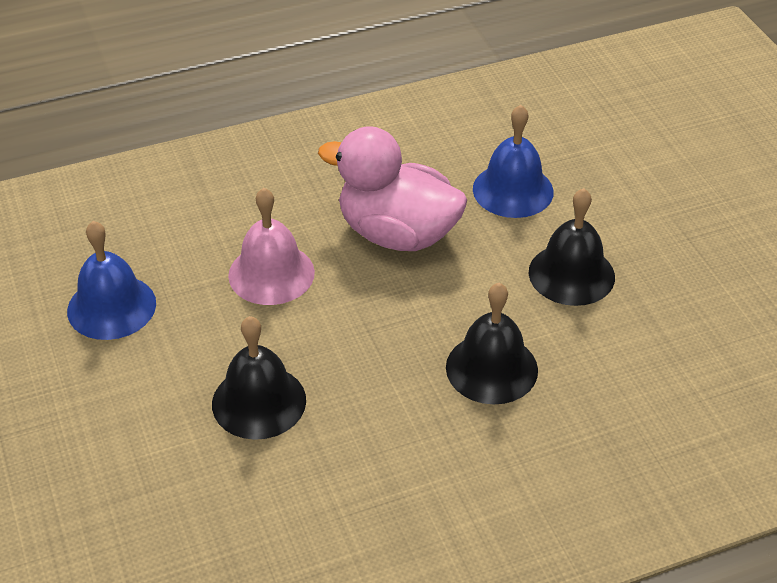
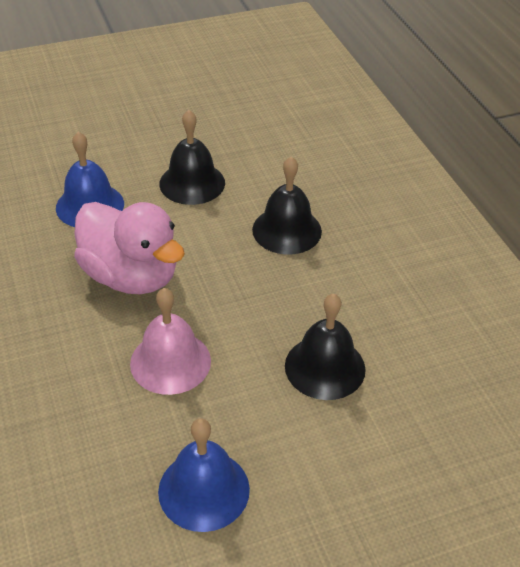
camera: 90 degrees left, 0 degrees up
pink duck [318,126,467,251] -> pink duck turned 75 degrees counterclockwise [74,202,185,294]

